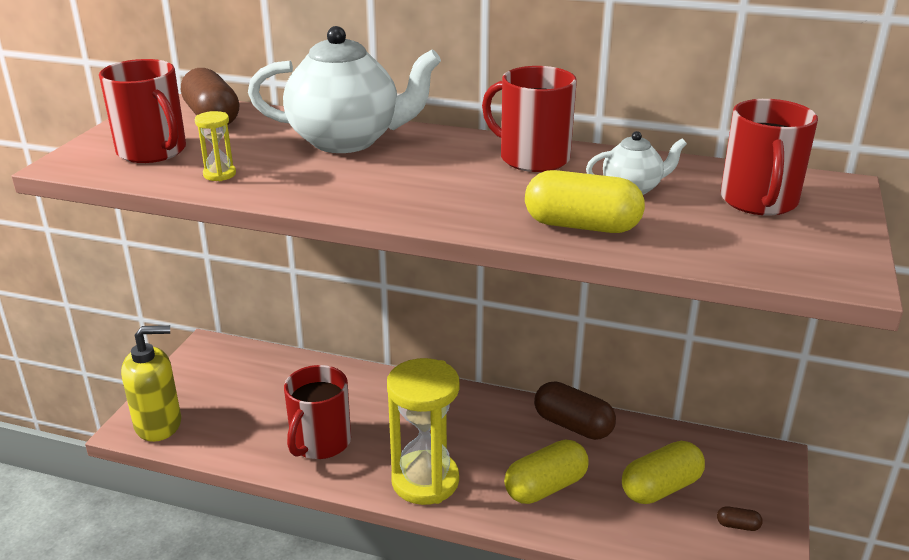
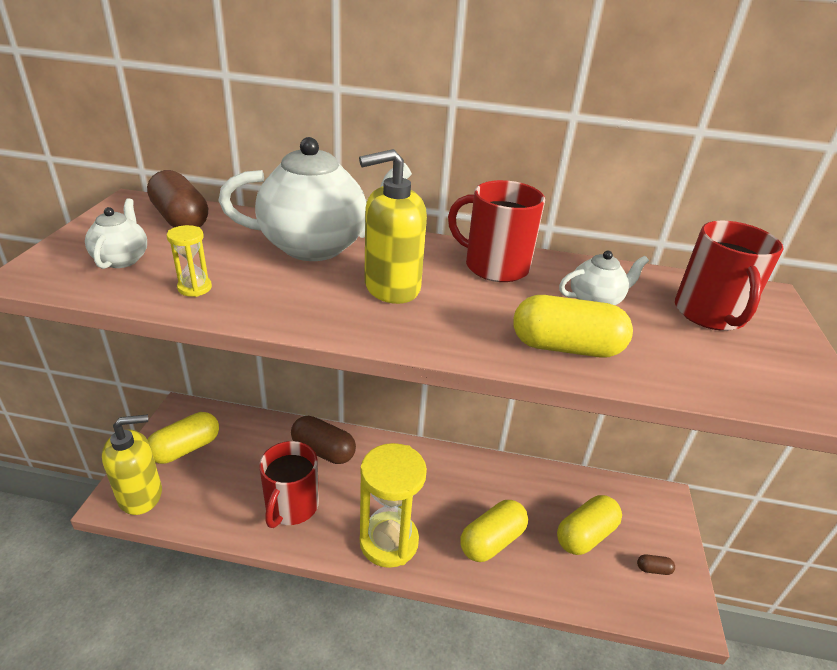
camera: 10 degrees left, 5 degrees up
red mug [99,59,186,163] -> white teapot [85,198,147,269]
brown capsule [534,381,616,440] -> brown capsule moved to [291,416,356,464]
none -> yellow capsule [147,412,219,464]
none -> yellow soap dispenser [359,149,427,304]

